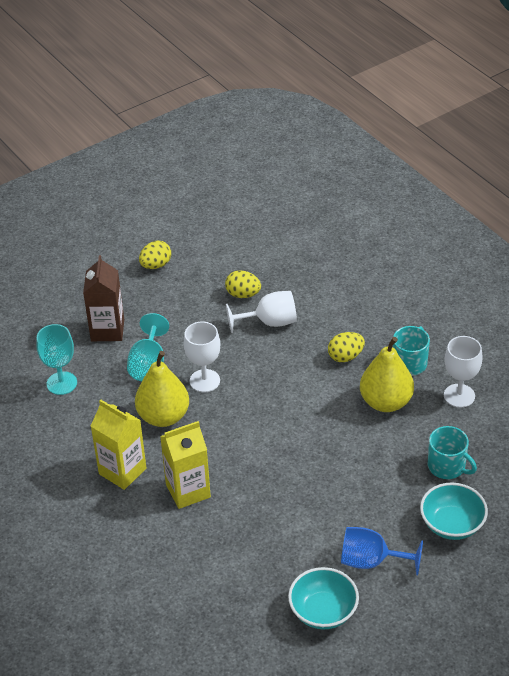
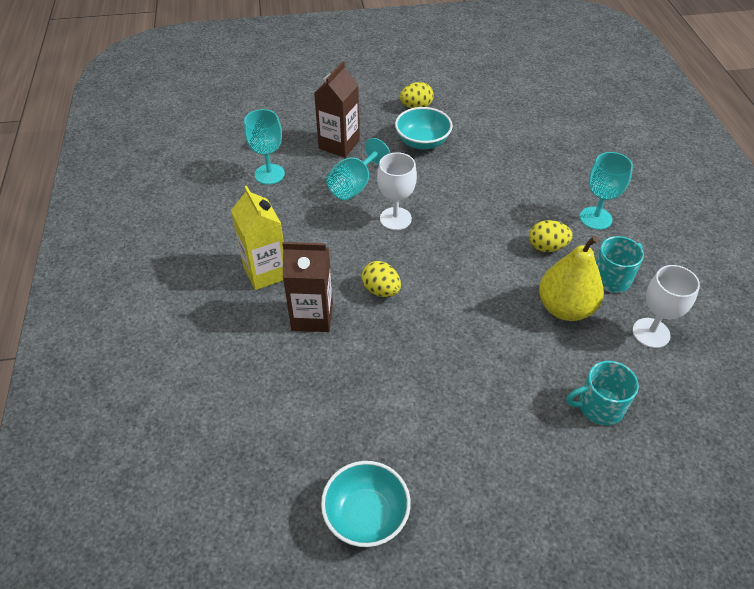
camera: 25 degrees right, 5 degrees up
yellow pear [135,351,189,427] -> none
yellow carton [160,421,211,509] -> brown carton [282,242,333,332]
yellow egg [225,271,261,298] -> yellow egg moved to [362,261,401,297]
white goblet [226,291,297,333] -> none
blue goblet [341,527,423,575] -> none
turquoise bowl [420,482,488,540] -> turquoise bowl moved to [395,107,453,149]
turquoise mug [427,426,477,479] -> turquoise mug turned 105 degrees clockwise [566,361,639,425]
none -> turquoise goblet [580,152,633,230]

